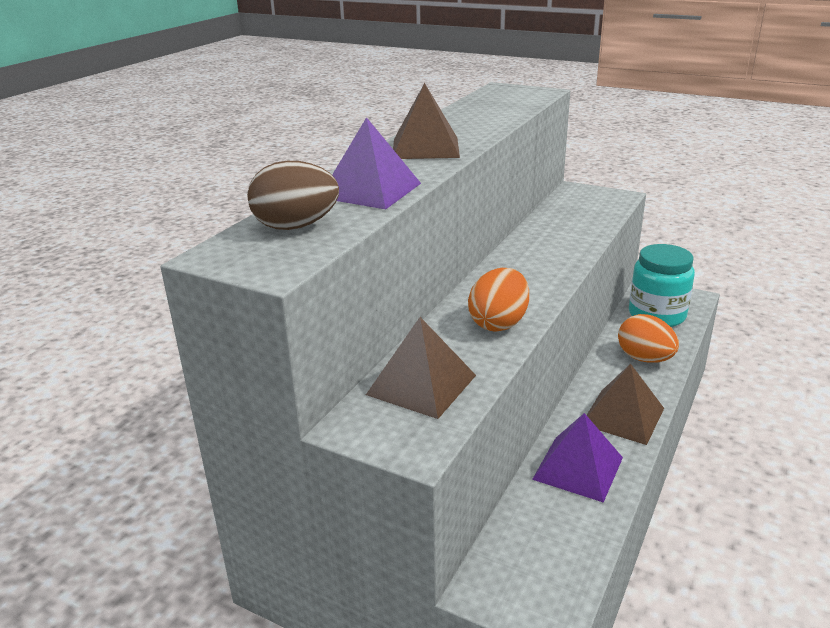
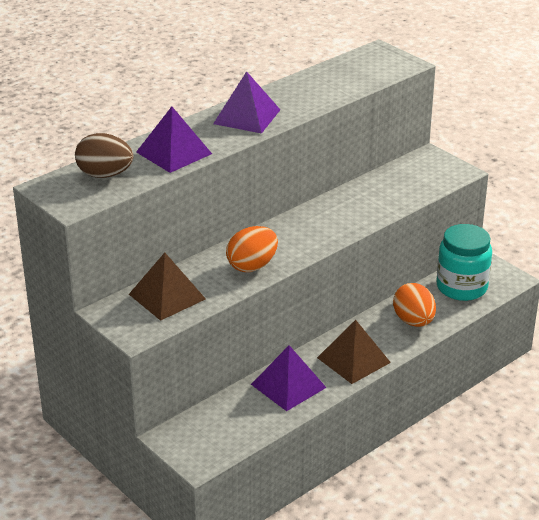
camera: 20 degrees right, 5 degrees up
brown pyramid [393,83,460,159] -> purple pyramid [213,71,280,134]

